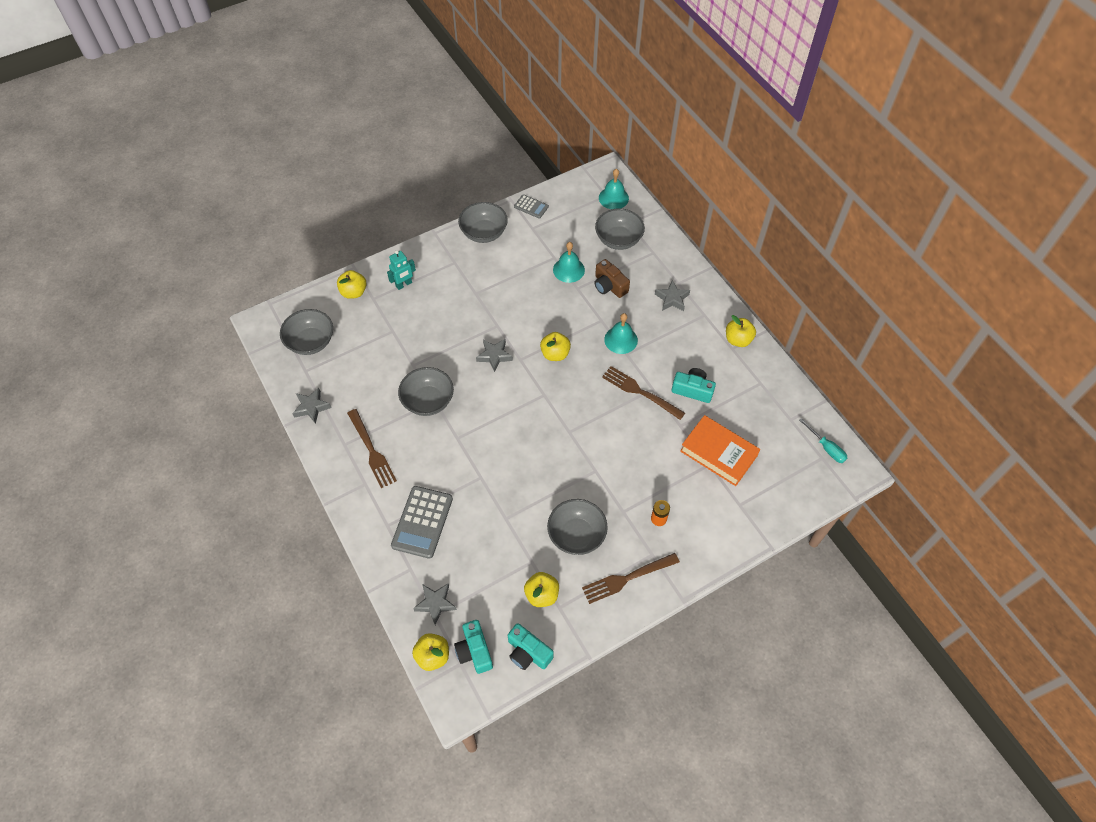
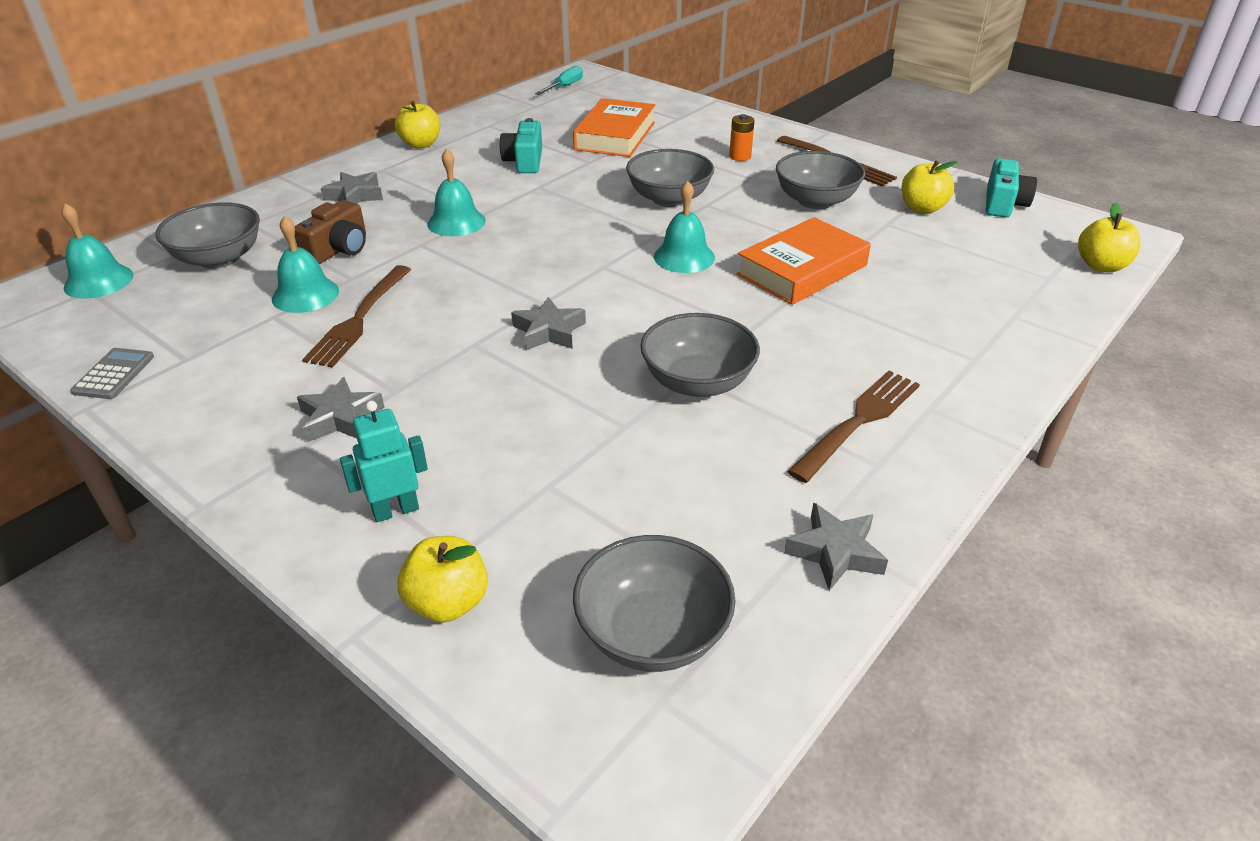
camera: 110 degrees left, 20 degrees down
turquoise robot [387,250,416,290] -> turquoise robot turned 60 degrees counterclockwise [340,401,428,522]
grey calculator [391,486,453,559] -> none
grey star [413,584,457,625] -> grey star moved to [297,377,385,442]
turquoise camera [454,620,493,674] -> none
grey bowl [458,202,508,243] -> grey bowl moved to [626,149,714,207]
yellow apple [540,332,571,361] -> none
brown fork [602,366,685,420] -> brown fork moved to [302,265,411,368]
none -> turquoise bell [654,181,715,273]
none -> orange book [736,217,871,305]

